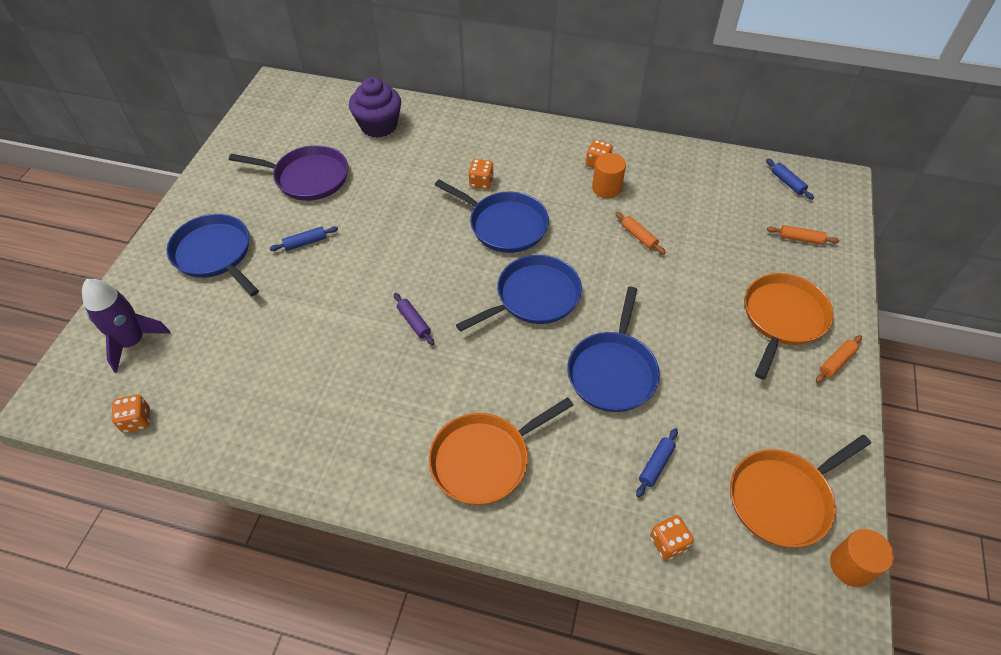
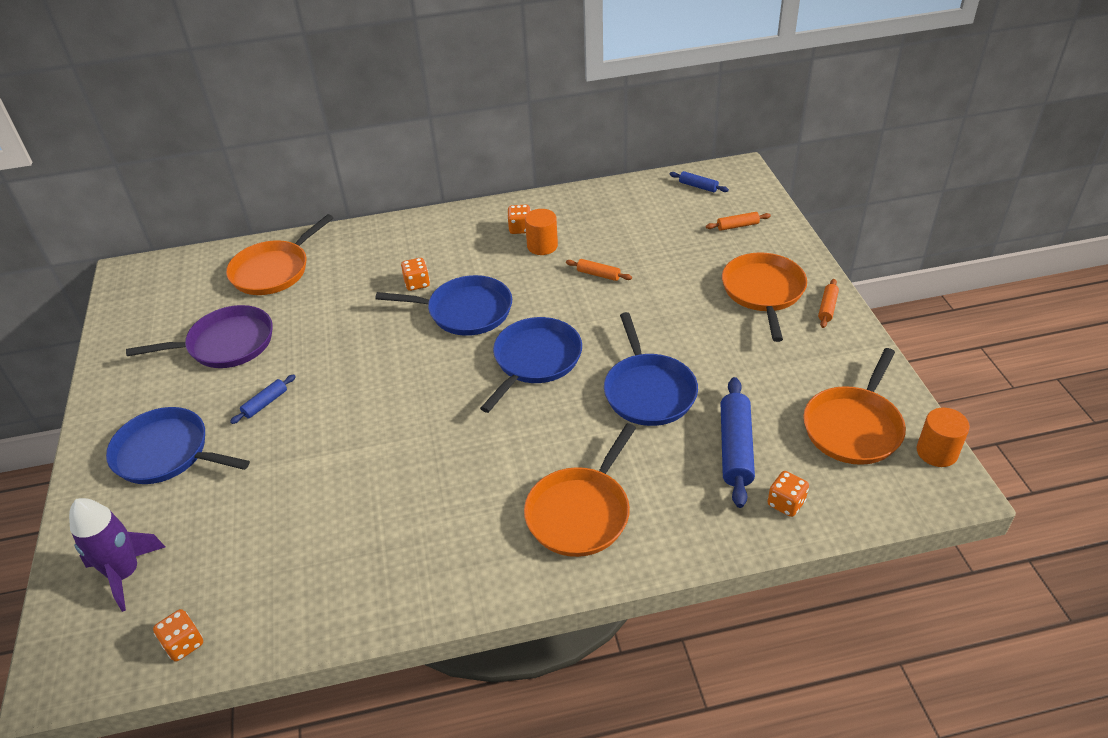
camera: 25 degrees left, 10 degrees down
purple cupcake [349,77,401,138] -> orange pan [226,214,333,295]
purple rolling pin [394,293,434,345] -> none
blue rolling pin [636,428,678,497] -> blue rolling pin [721,377,755,508], size x1.91

